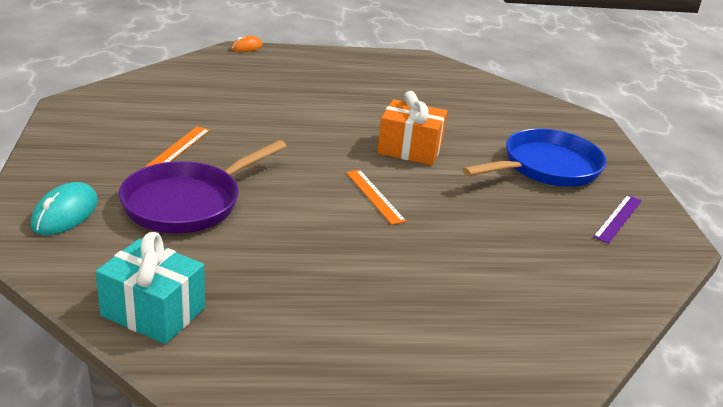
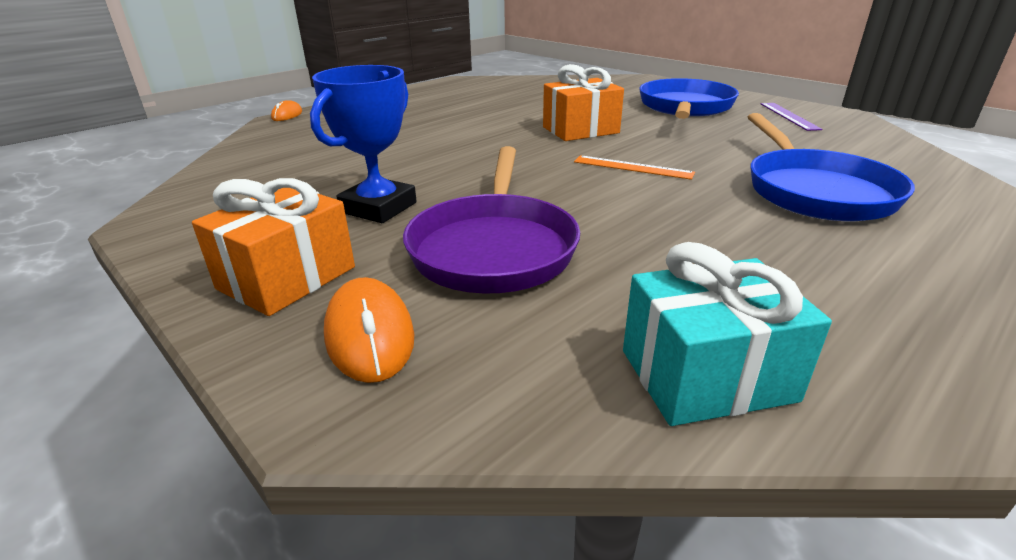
camera: 35 degrees left, 0 degrees up
turquoise mouse [31,182,98,235] -> orange mouse [324,277,414,383]
orange ruler [145,126,210,167] -> blue trophy [310,65,417,223]
none -> orange gift [192,178,355,316]
none -> blue pan [748,113,915,221]

